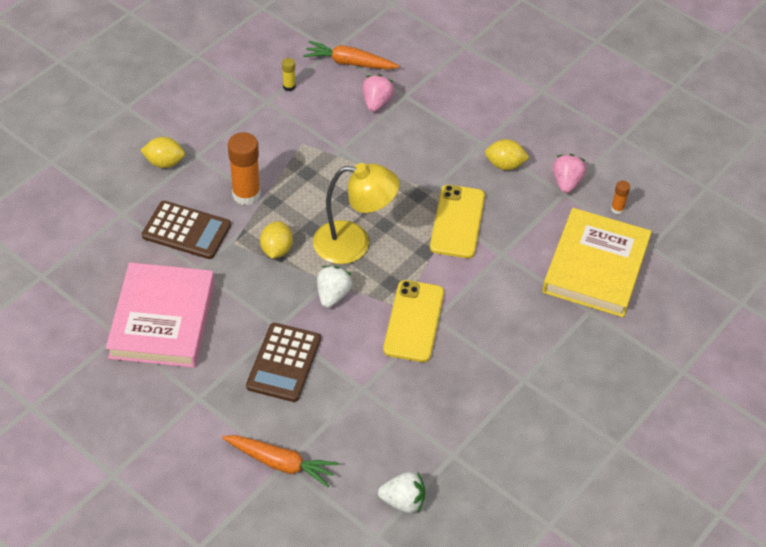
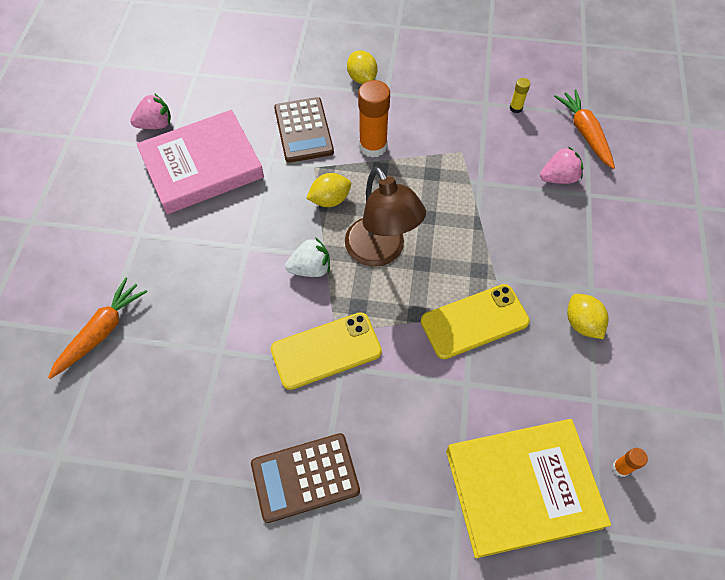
camera: 60 degrees right, 10 degrees up
orange carrot [222,435,339,487] -> orange carrot turned 135 degrees counterclockwise [48,277,147,379]
brown calculator [246,323,321,402] -> brown calculator moved to [251,433,360,523]
yellow lamp [313,163,400,264] -> brown lamp [345,167,426,267]
white strawberry [378,472,425,513] -> none
pink strawberry [552,154,586,193] -> pink strawberry moved to [130,93,171,129]

